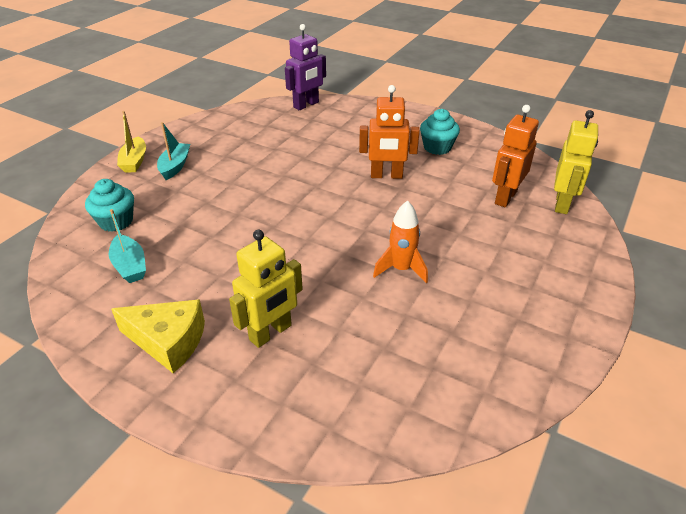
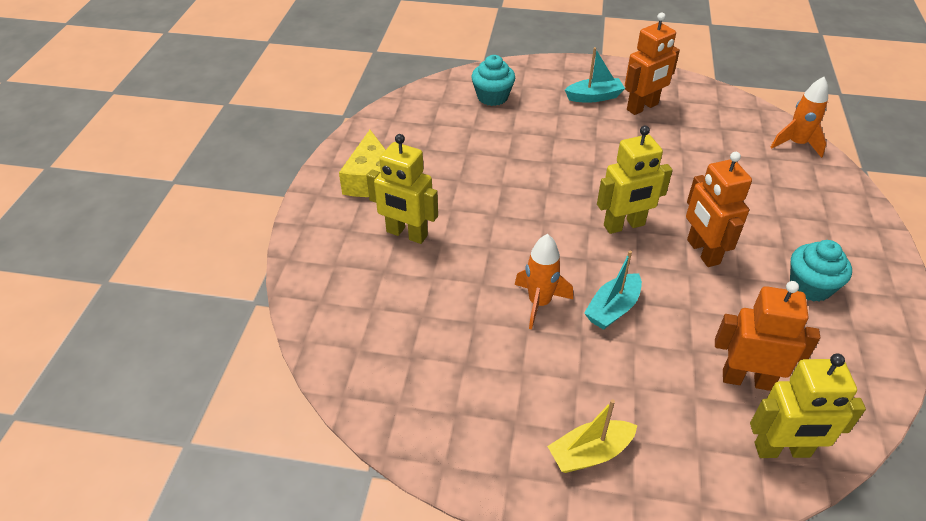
camera: 70 degrees right, 5 degrees up
turquoise boat [109,209,146,283] -> turquoise boat moved to [584,251,642,330]
yellow boat [117,111,146,173] -> yellow boat moved to [547,399,637,473]
purple robot [285,24,326,110] -> orange rocket [771,77,828,158]
none -> yellow robot [597,126,673,234]
none -> orange robot [625,12,680,115]

